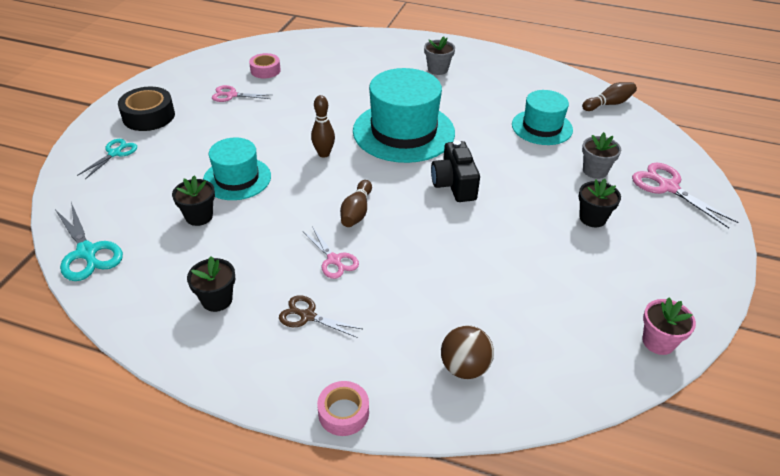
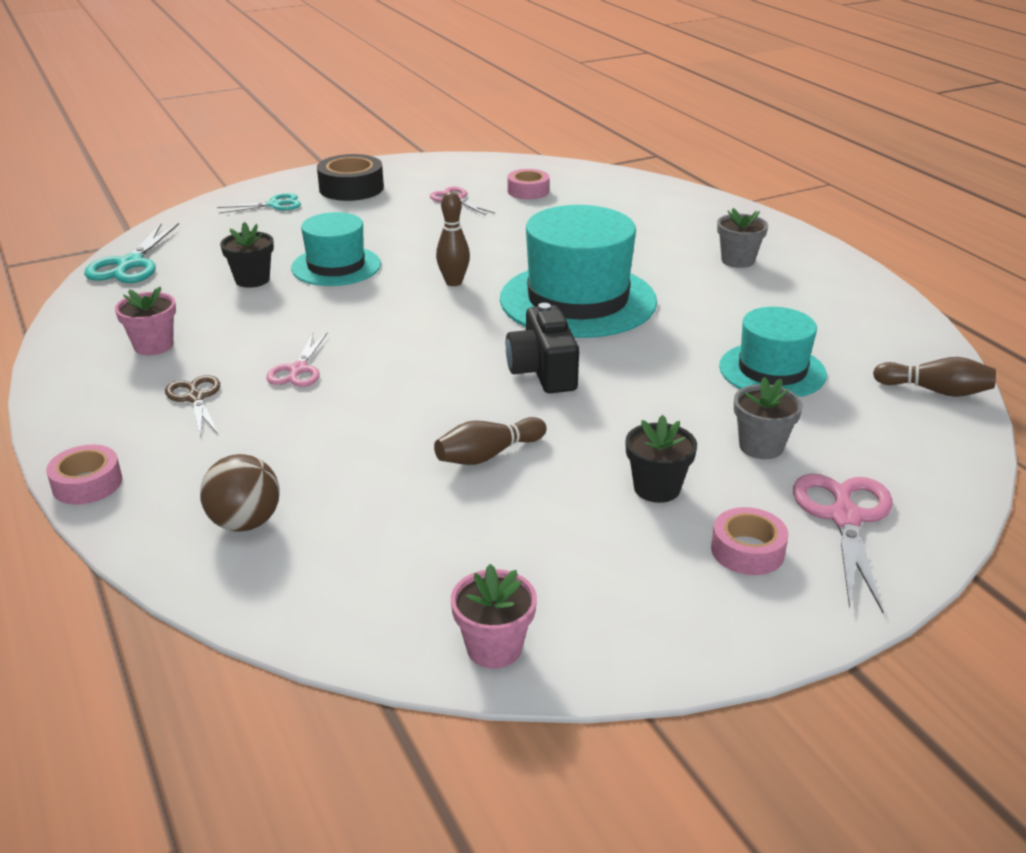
camera: 45 degrees right, 10 degrees down
black flower pot [187,256,235,312] -> pink flower pot [115,286,176,355]
brown bowling pin [340,180,372,227] -> brown bowling pin moved to [434,417,547,465]
black camera [431,140,480,202] -> black camera turned 45 degrees counterclockwise [506,303,579,393]
none -> pink tape [711,507,789,575]

